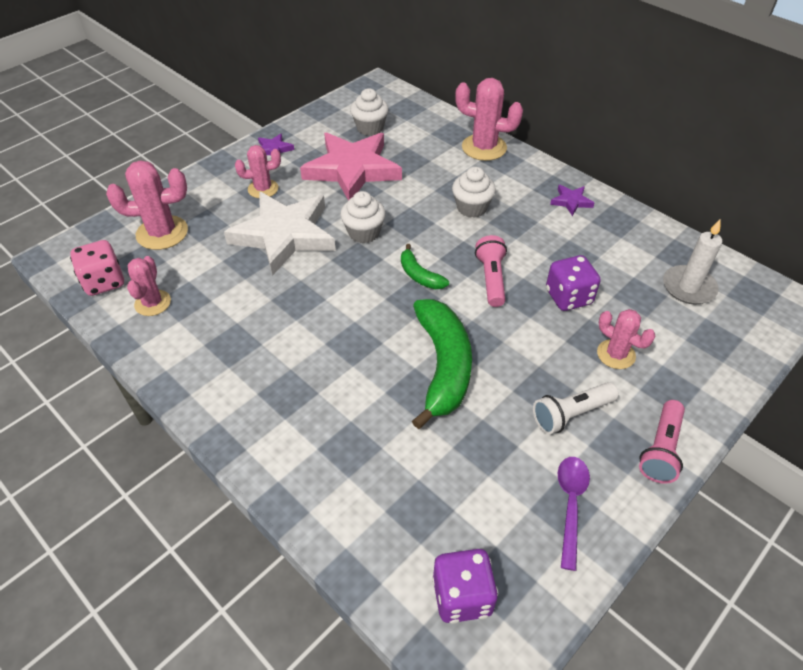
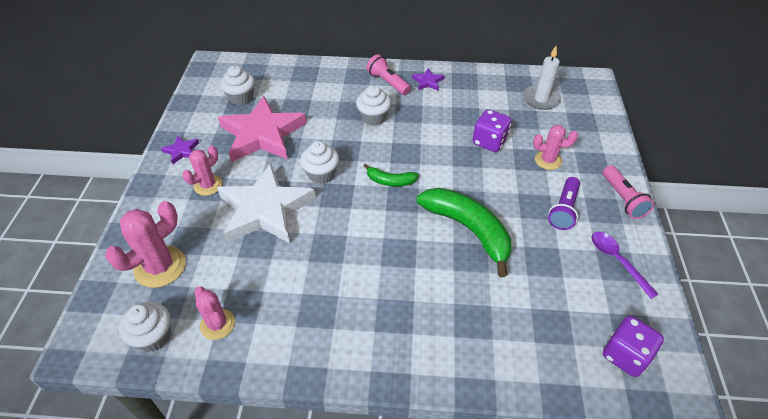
camera: 40 degrees left, 0 degrees up
pink dice [70,240,124,296] -> white cupcake [119,301,171,352]
pink cactus [455,78,523,161] -> none
pink flashlight [475,235,507,307] -> pink flashlight moved to [366,54,411,95]
white flashlight [533,382,619,434] -> purple flashlight [548,177,580,230]

